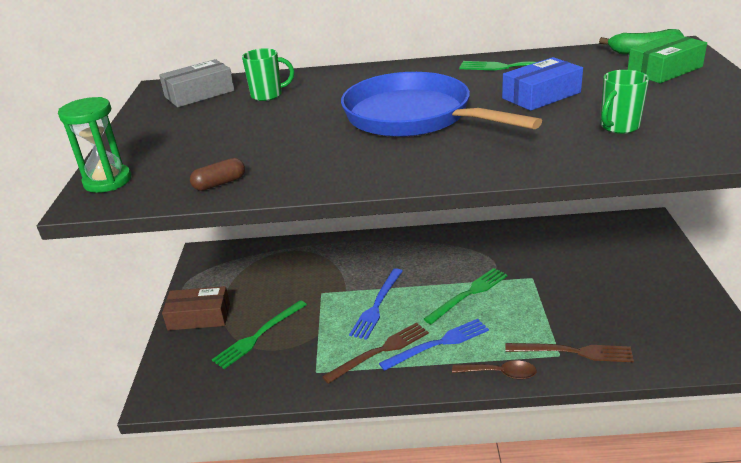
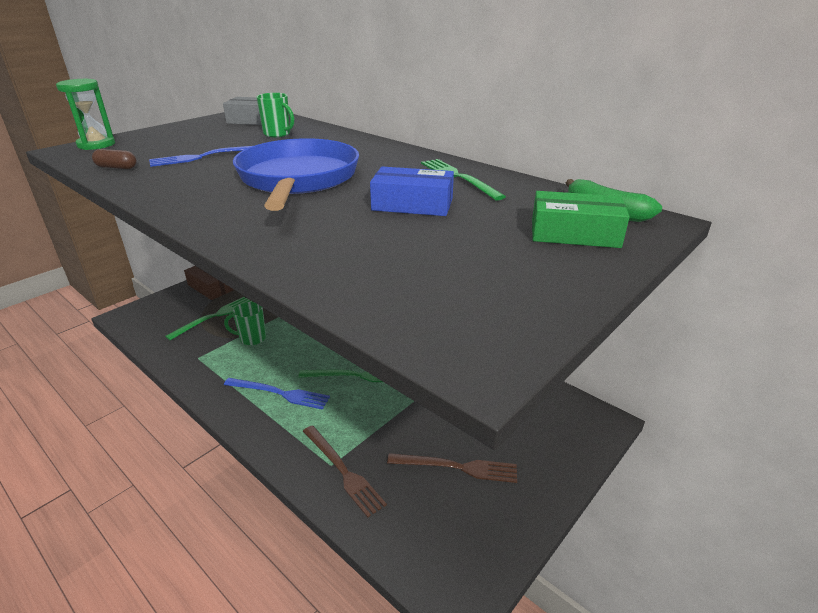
camera: 40 degrees right, 0 degrees up
green fork [212,300,307,369] -> green fork turned 135 degrees clockwise [165,297,253,340]
brown fork [322,322,429,384] -> brown fork moved to [387,453,517,483]
blue fork [349,268,403,340] -> blue fork moved to [149,146,252,167]
brown spoon [452,360,537,380] -> none
green mug [600,70,649,134] -> green mug moved to [224,302,266,345]

